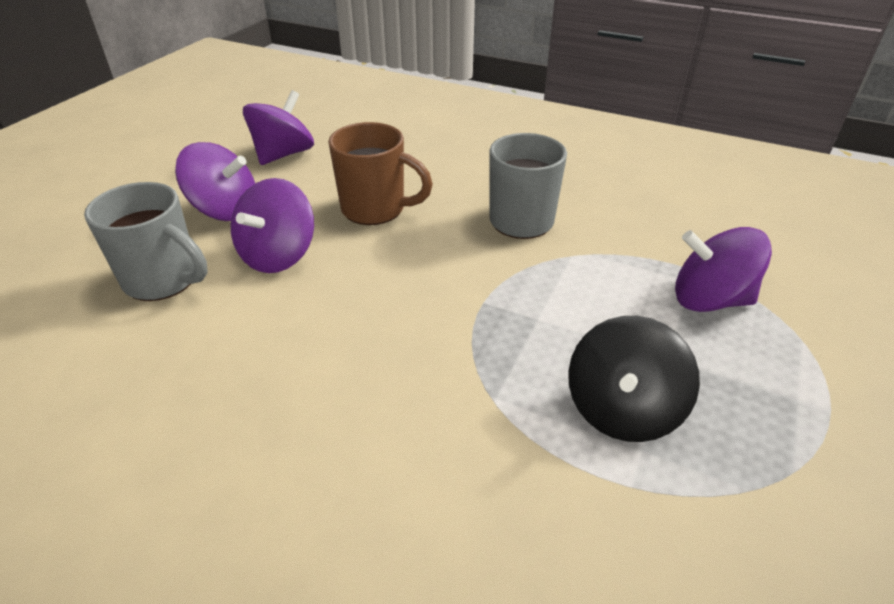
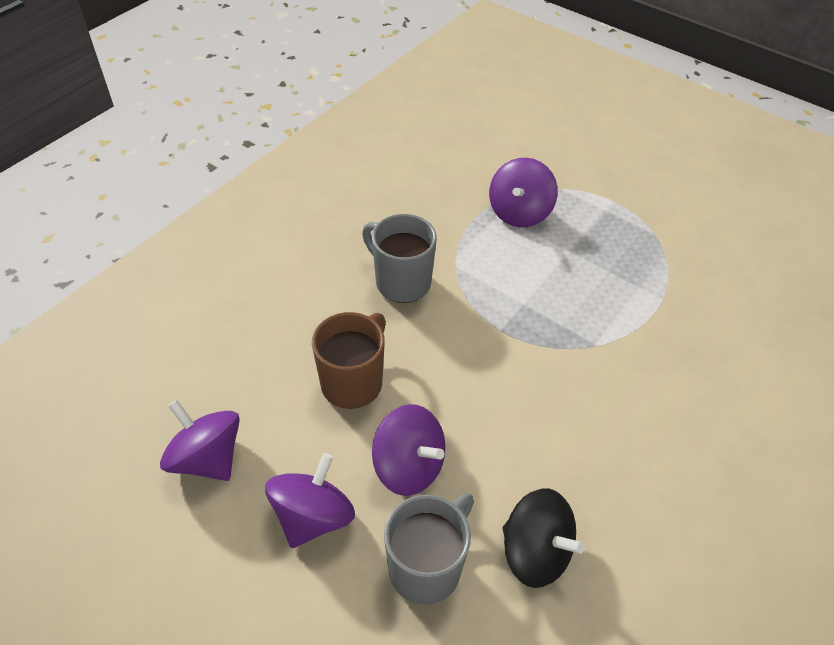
camera: 80 degrees left, 10 degrees up
black spinning top [568,316,700,442] -> black spinning top moved to [503,489,585,588]

